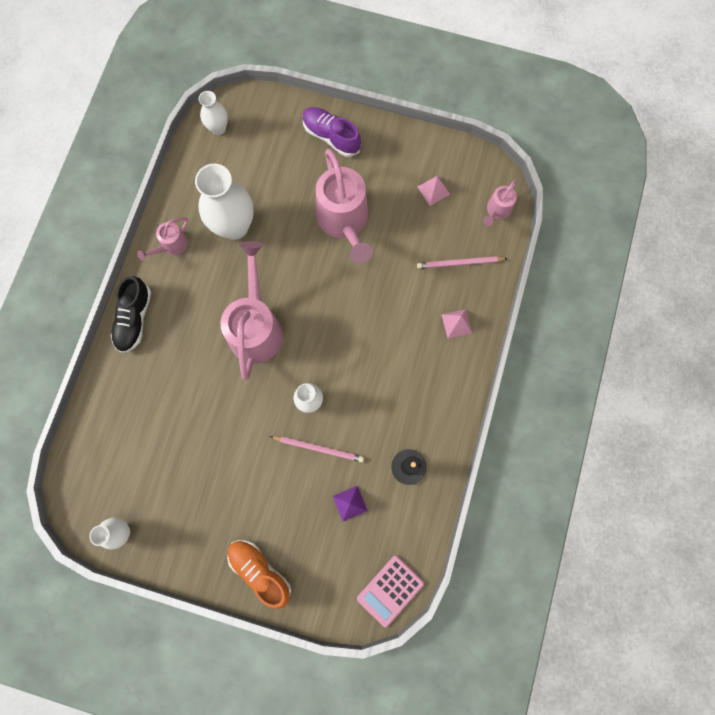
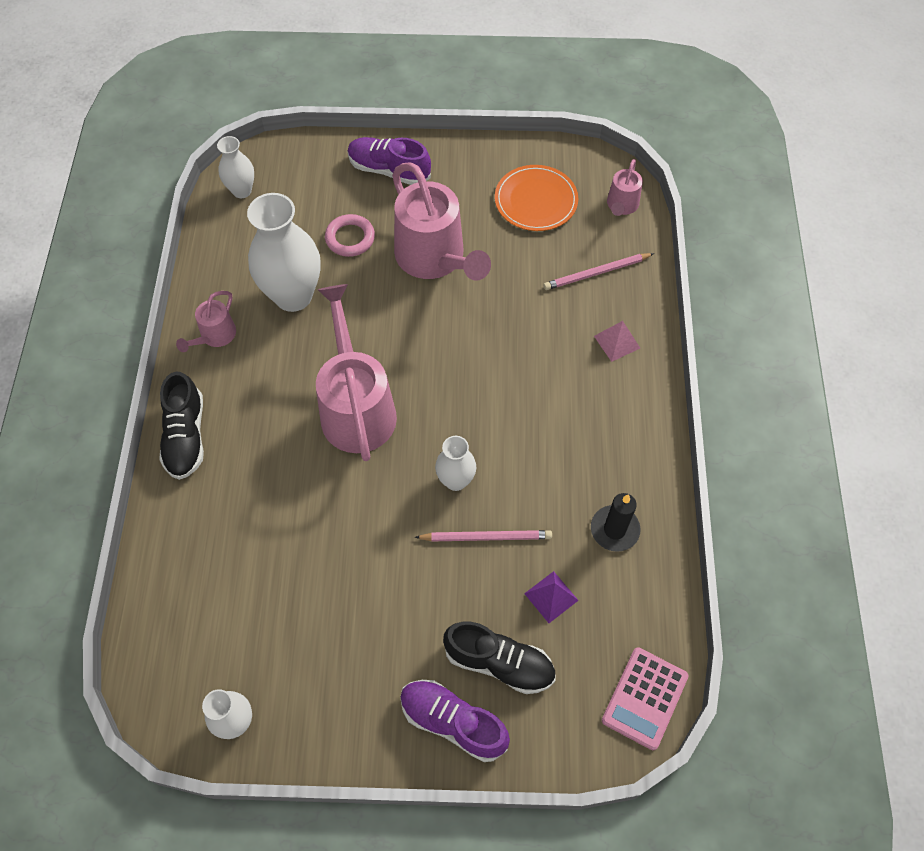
camera: 15 degrees left, 15 degrees down
orange shoe [227,540,291,609] -> purple shoe [400,680,510,762]
pink pyramid [417,175,451,206] -> orange plate [495,165,578,231]
none -> pink ring [325,214,375,257]
none -> black shoe [443,621,556,694]

